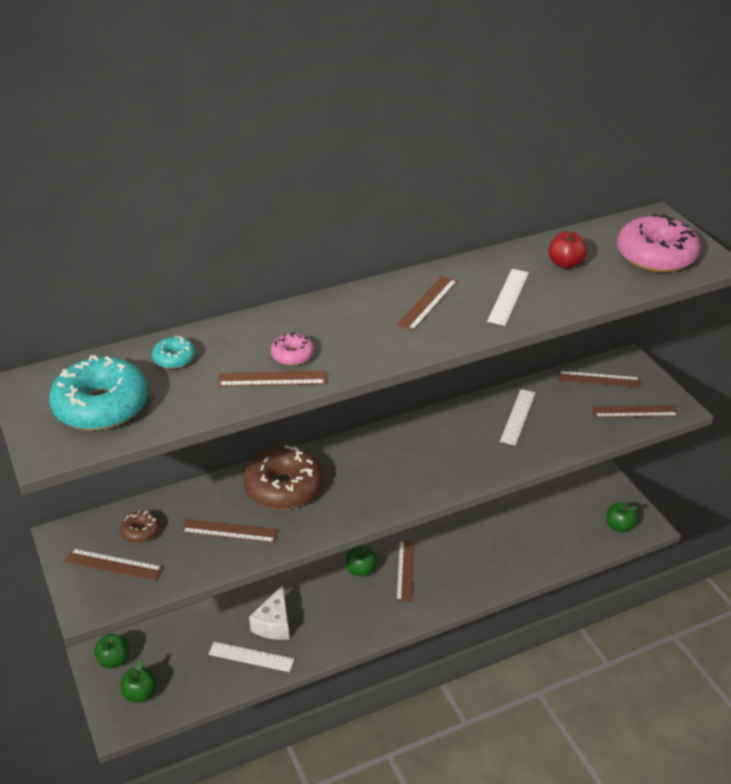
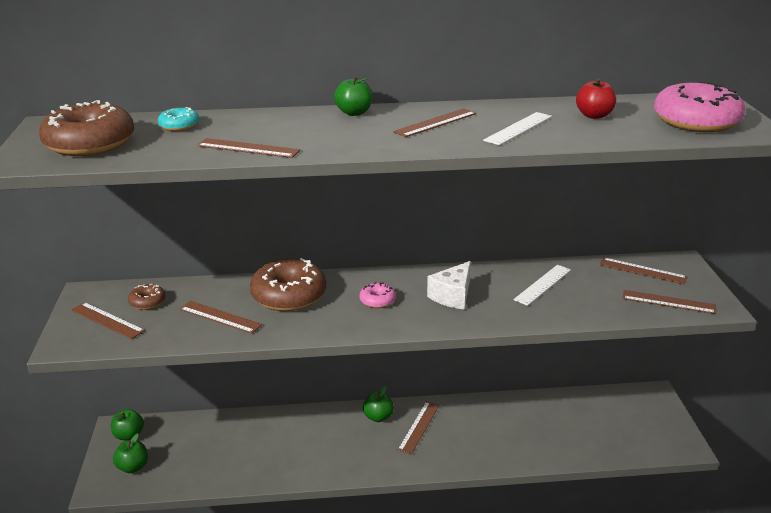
camera: 20 degrees right, 10 degrees down
turquoise donut [49,355,148,431] -> brown donut [39,100,134,156]
white ruler [208,642,294,672] -> none
white cheese [249,585,289,640] -> white cheese moved to [427,261,471,309]
pink donut [271,333,314,366] -> pink donut moved to [360,282,396,308]
green apple [606,502,638,532] -> green apple moved to [334,76,372,116]

